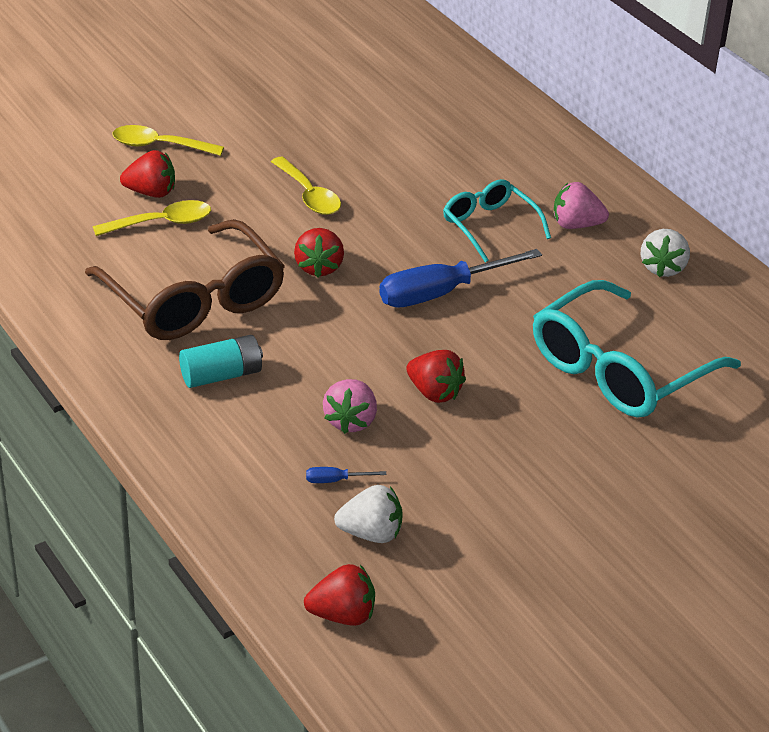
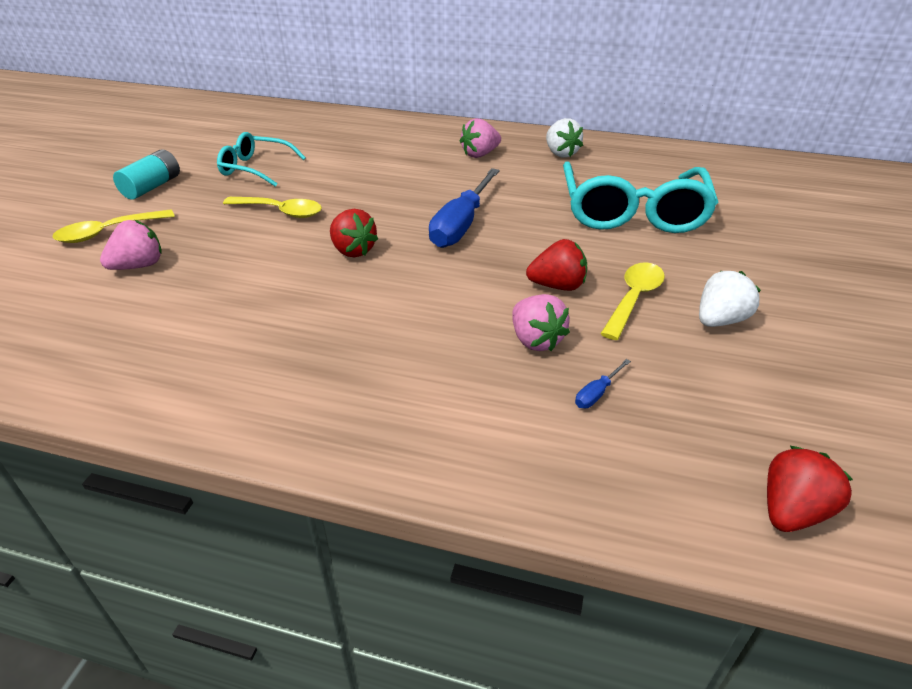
camera: 40 degrees left, 0 degrees up
brown glasses [85,219,285,340] -> none
yellow spoon [93,200,211,236] -> yellow spoon moved to [600,262,665,340]
red strawberry [120,150,175,198] -> pink strawberry [100,220,162,270]
turquoise battery [179,335,263,388] -> turquoise battery moved to [113,149,180,200]
white strawberry [334,485,403,543] -> white strawberry moved to [699,271,761,327]
turquoise glasses [443,179,551,262] -> turquoise glasses moved to [217,132,306,187]

